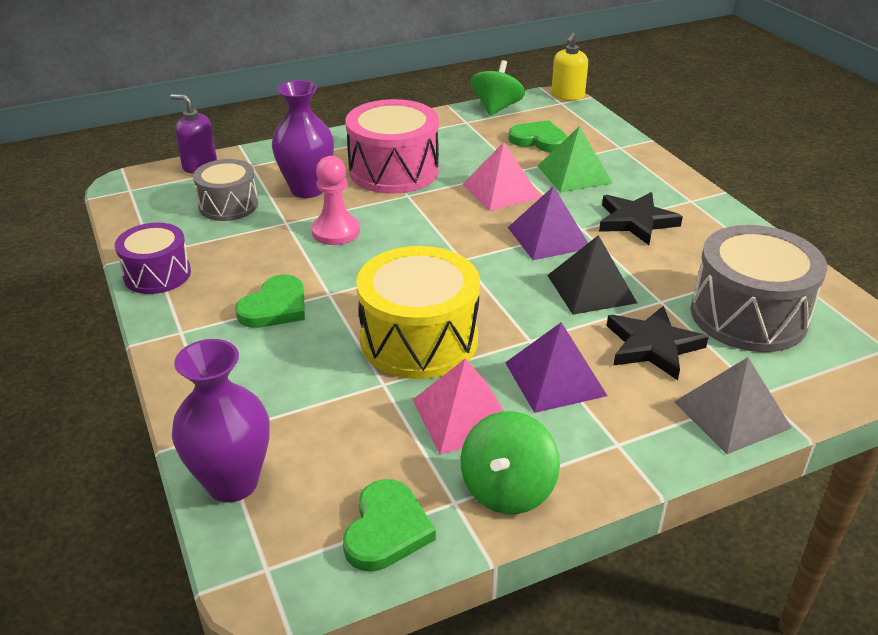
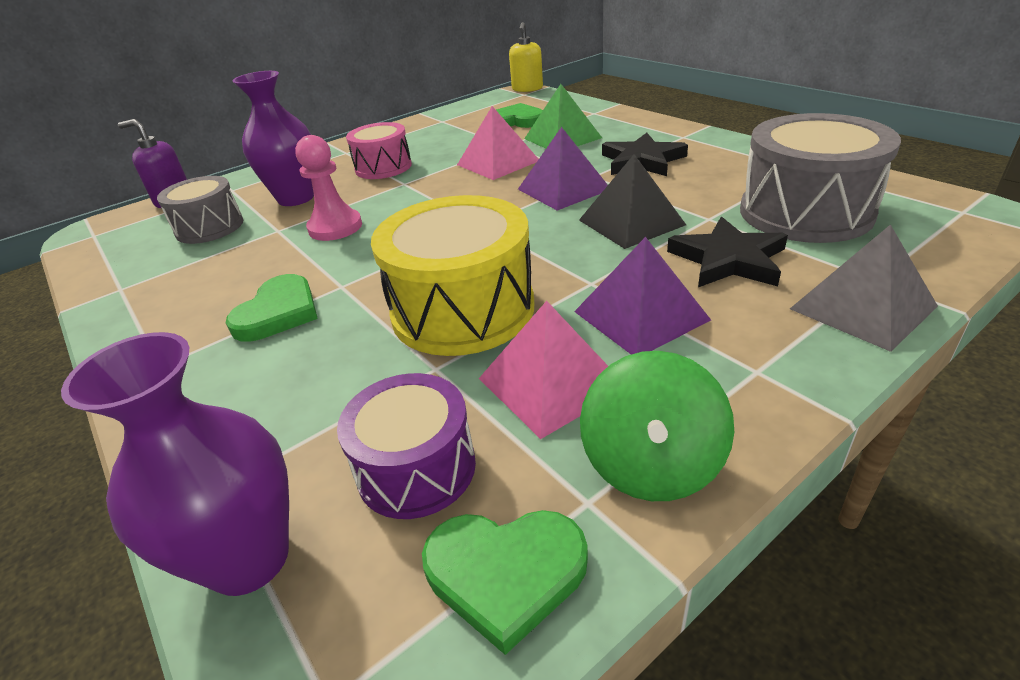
camera: 10 degrees left, 0 degrees up
purple drum [115,223,191,294] -> purple drum moved to [337,373,476,519]
green heart [343,479,436,571] -> green heart turned 90 degrees clockwise [422,510,588,655]
pink drum [345,99,439,194] -> pink drum [346,122,412,179], size x0.61
green spinning top [470,60,525,116] -> none

